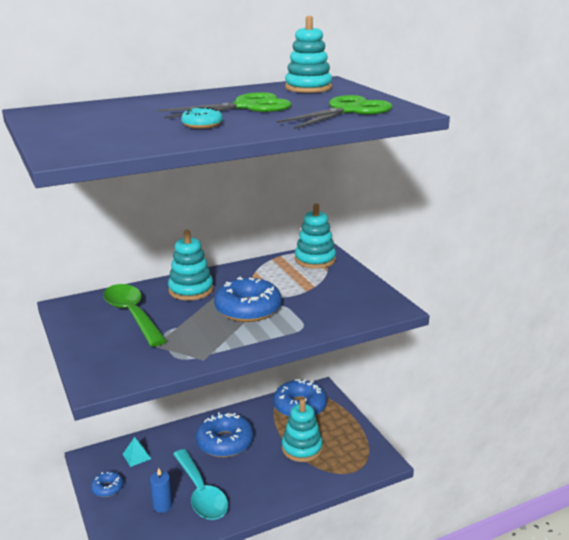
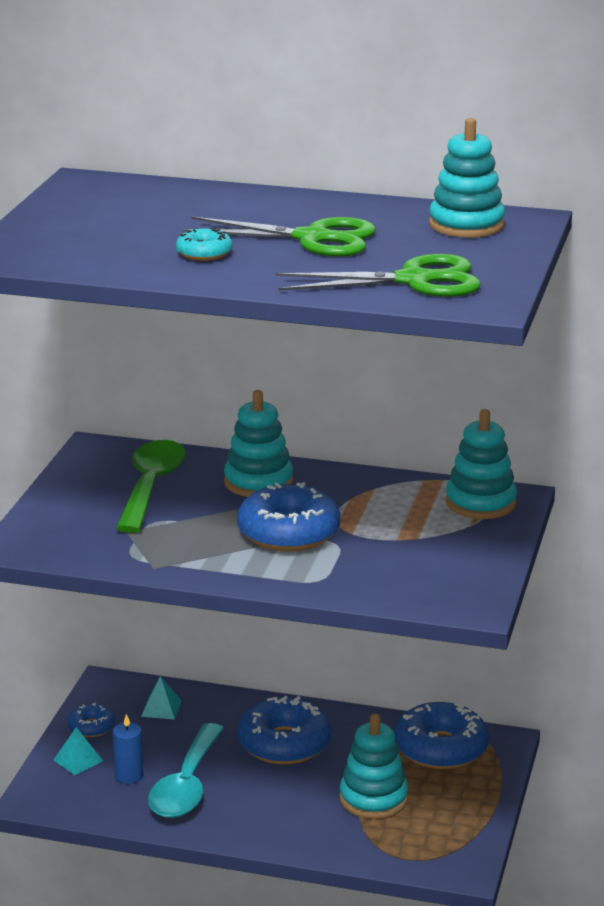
camera: 40 degrees right, 0 degrees up
none -> turquoise pyramid [54,727,103,775]

